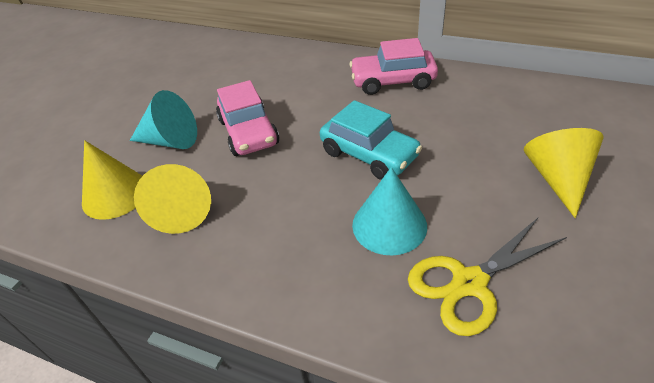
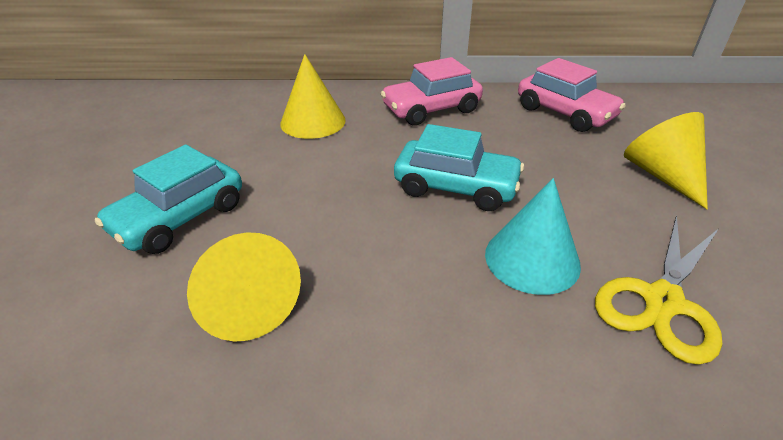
camera: 25 degrees left, 5 degrees down
yellow cone [82,140,142,220] -> yellow cone moved to [280,54,346,139]
turquoise cone [130,90,197,149] -> turquoise car [95,145,242,254]
pink car [216,80,279,156] -> pink car moved to [518,58,626,132]

